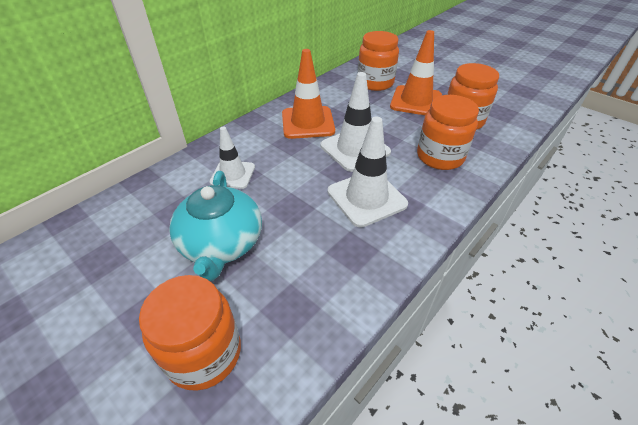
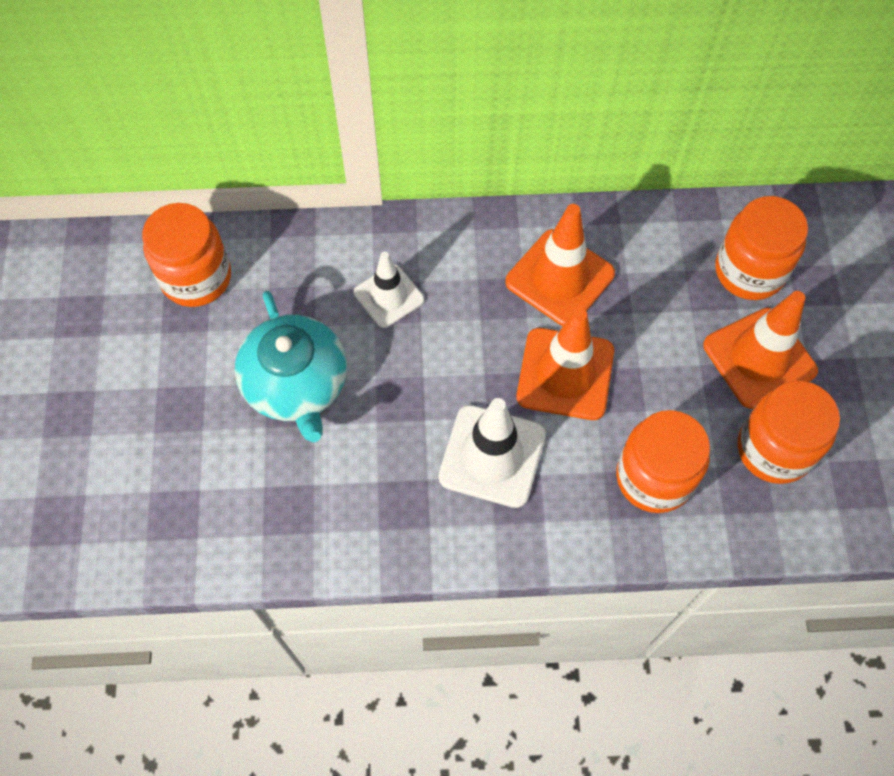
camera: 45 degrees right, 20 degrees up
orange jar [139,275,241,391] -> orange jar moved to [142,203,231,307]
turquoise teapot [169,171,262,281] -> turquoise teapot turned 60 degrees counterclockwise [235,291,347,442]
white traffic cone [321,72,391,172] -> orange traffic cone [517,308,614,420]

